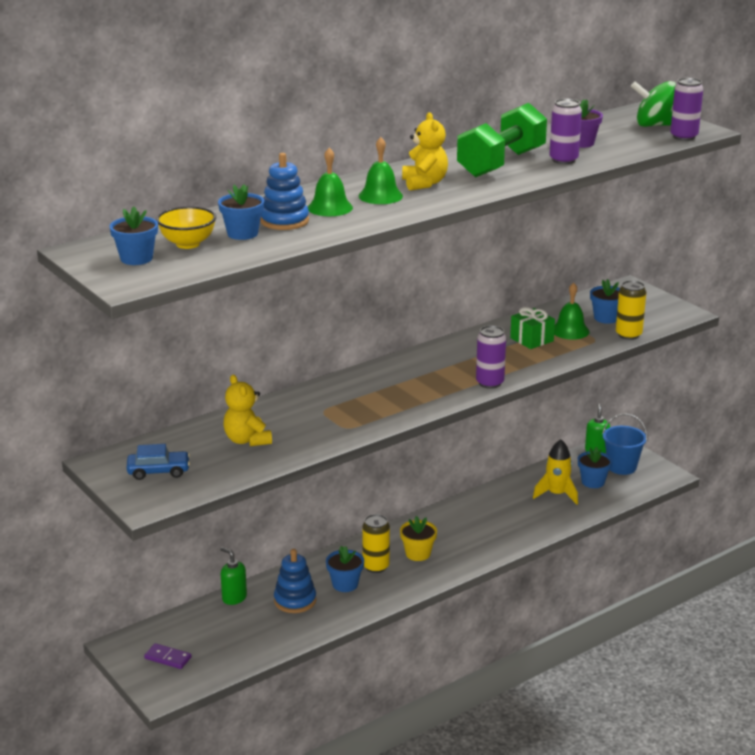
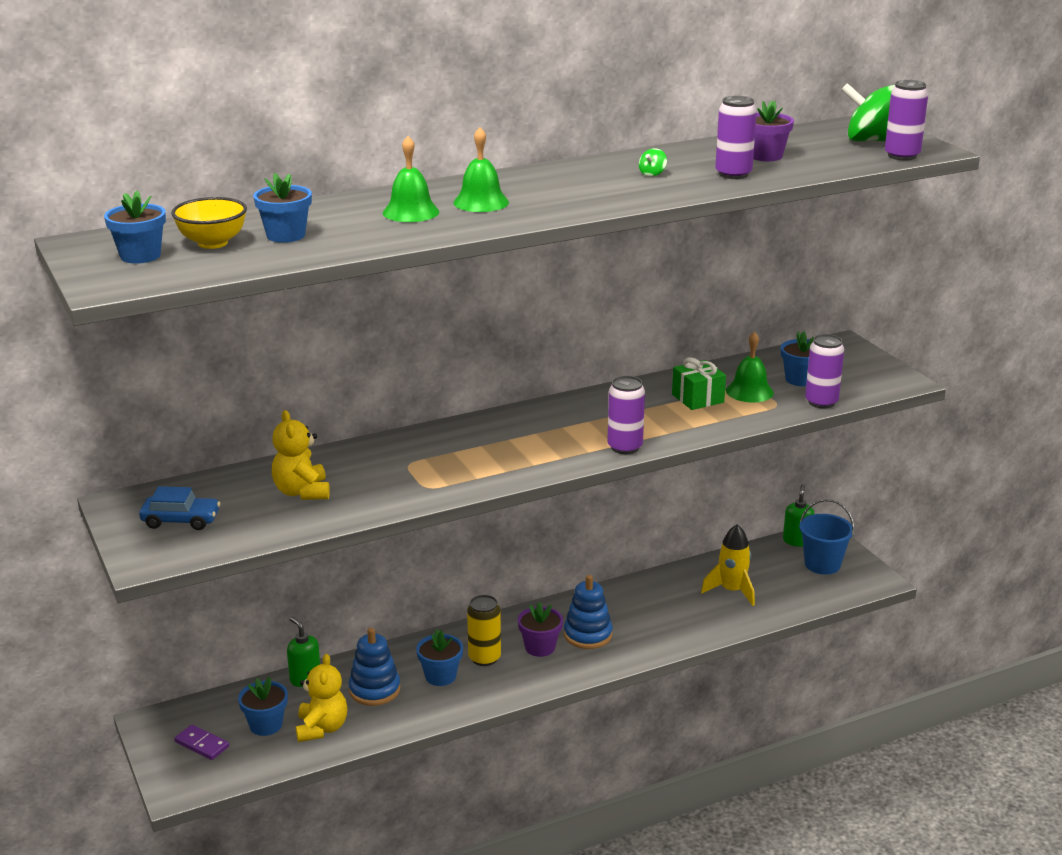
camera: 10 degrees right, 0 degrees up
blue stacking toy [260,153,309,230] -> blue stacking toy moved to [564,575,612,649]
yellow flower pot [400,516,437,561] -> purple flower pot [518,602,563,657]
yellow teddy bear [402,112,448,191] -> yellow teddy bear moved to [296,654,347,742]
green dumbbell [457,103,547,178] -> green spinning top [639,148,667,177]
blue flower pot [578,447,612,488] -> blue flower pot moved to [238,677,288,736]
yellow can [616,280,646,340] -> purple can [805,334,844,408]

